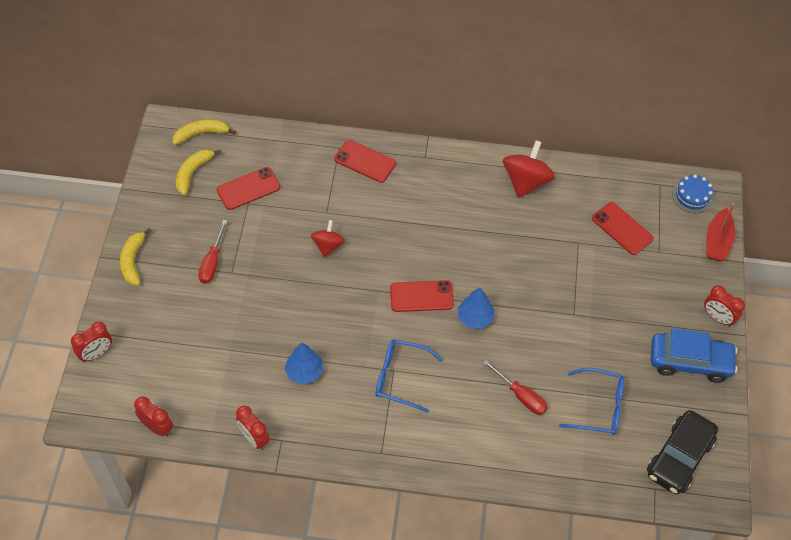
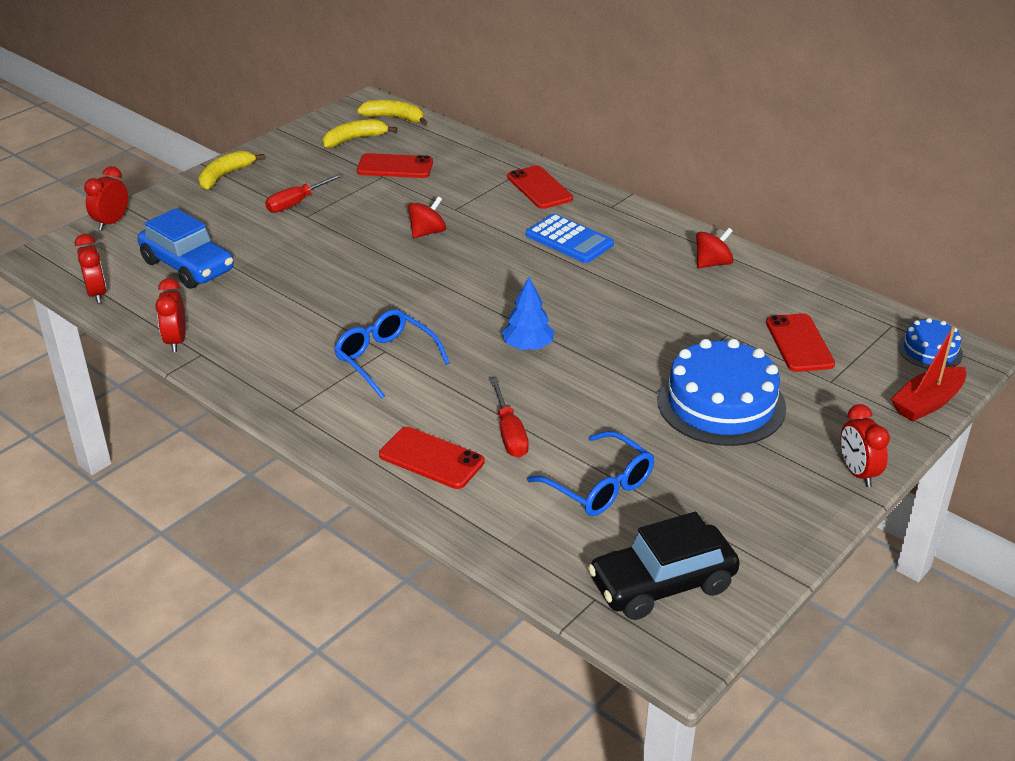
camera: 35 degrees right, 20 degrees down
red clock [71,322,112,362] -> red clock turned 120 degrees clockwise [84,166,128,230]
blue tree [284,343,323,384] -> none
red phone [390,280,454,312] -> red phone moved to [379,427,485,489]
red spinning top [503,140,555,198] -> red spinning top [696,228,734,268], size x0.61
blue car [651,328,738,383] -> blue car moved to [138,208,234,289]
none -> blue calculator [526,214,614,263]
none -> blue cake [657,339,786,446]

